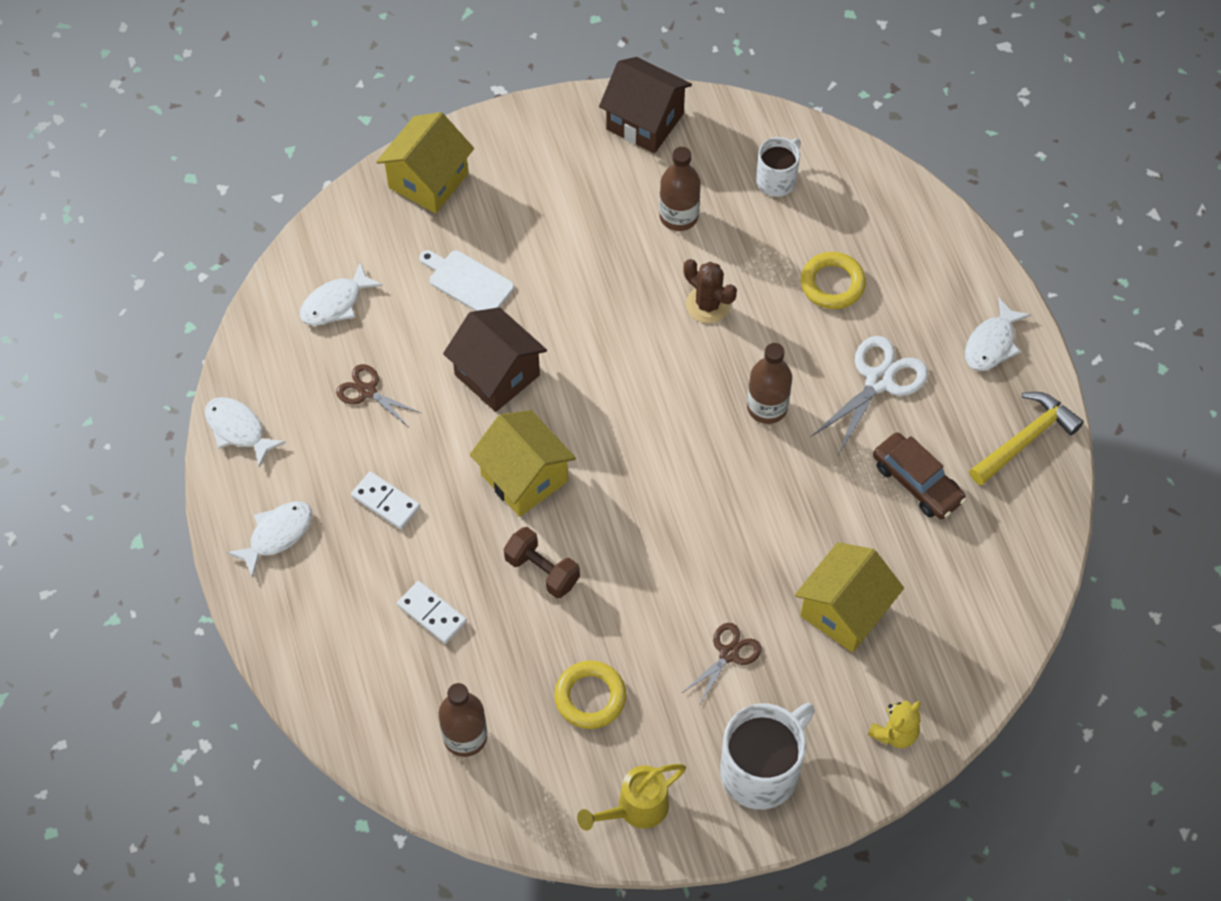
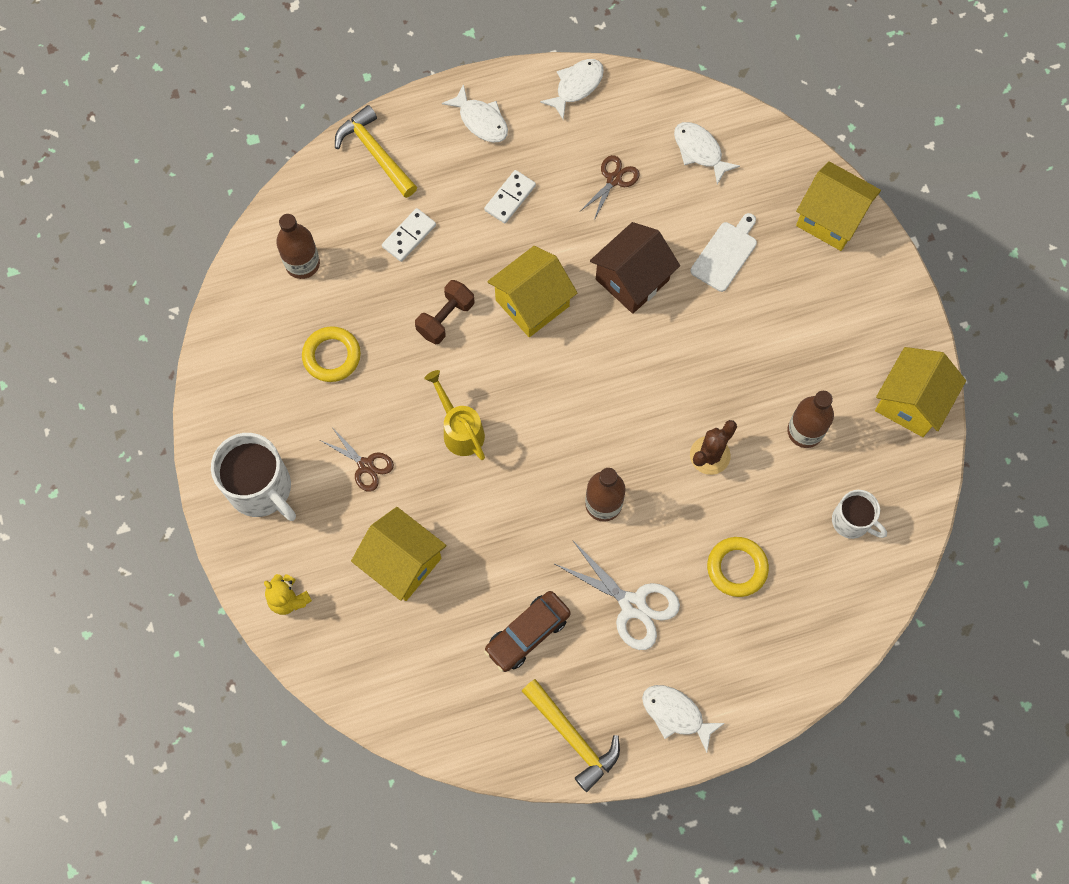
camera: 90 degrees right, 10 degrees up
yellow watering can [577,764,686,831] -> yellow watering can moved to [424,370,485,460]
brown house [599,57,692,153] -> yellow house [875,347,966,437]
none -> yellow hammer [335,105,417,198]

